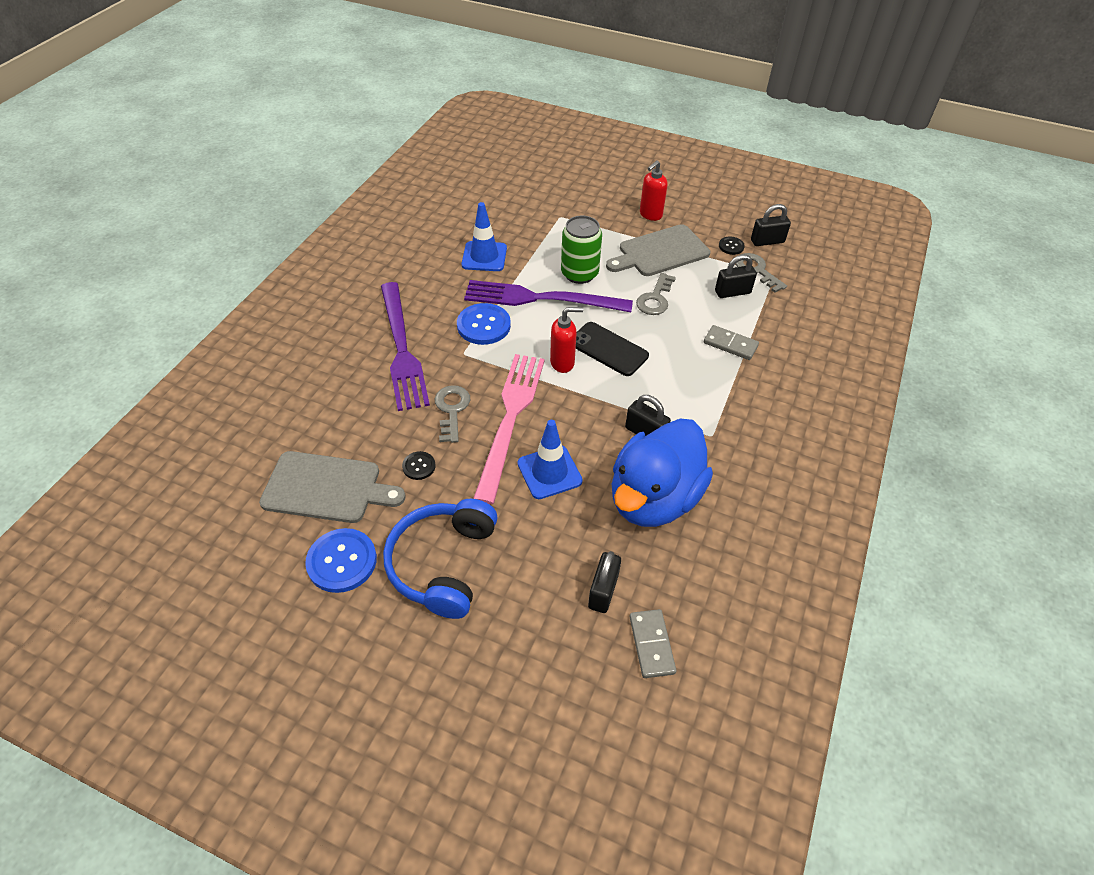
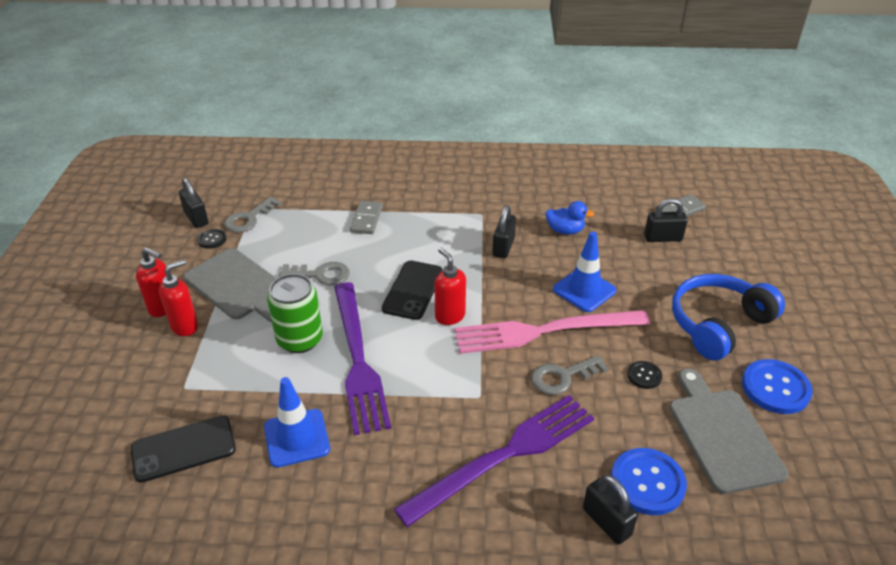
camera: 110 degrees left, 10 degrees down
blue headphones [383,499,498,619] -> blue headphones turned 150 degrees clockwise [672,274,785,360]
blue button [457,303,511,345] -> blue button moved to [611,448,687,515]
blue duck [612,418,713,527] -> blue duck [546,201,594,234], size x0.41
black padlock [715,255,757,298] -> black padlock moved to [583,475,638,544]
none -> black phone [131,416,236,483]
none -> red soap dispenser [159,259,198,336]

